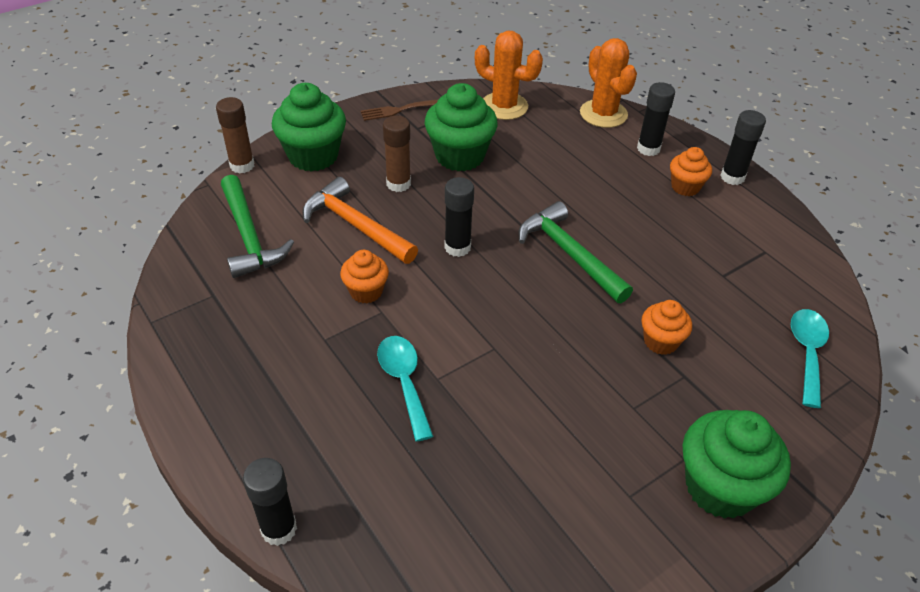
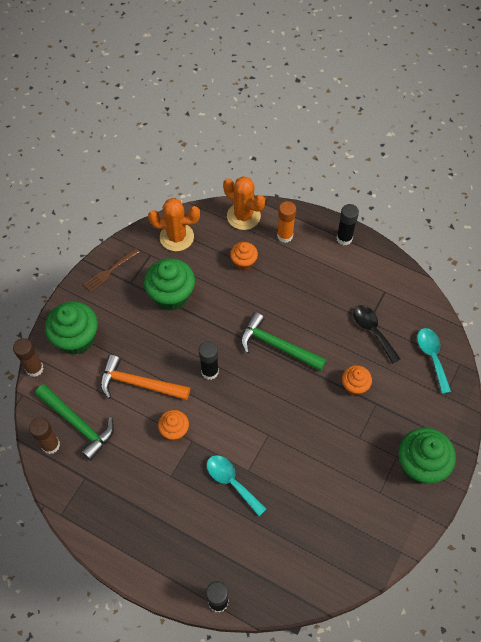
camera: 25 degrees left, 15 degrees up
brown glue stick [383,116,411,192] -> brown glue stick moved to [29,417,60,454]
black glue stick [637,82,675,156] -> orange glue stick [277,201,296,243]
orange cupcake [670,147,712,196] -> orange cupcake moved to [230,242,258,270]
none -> black spoon [353,305,400,364]

